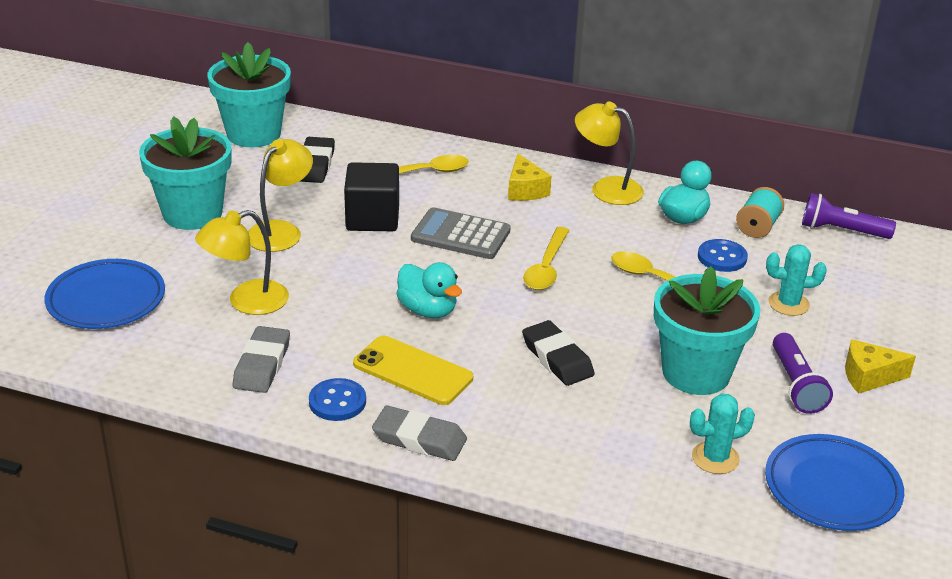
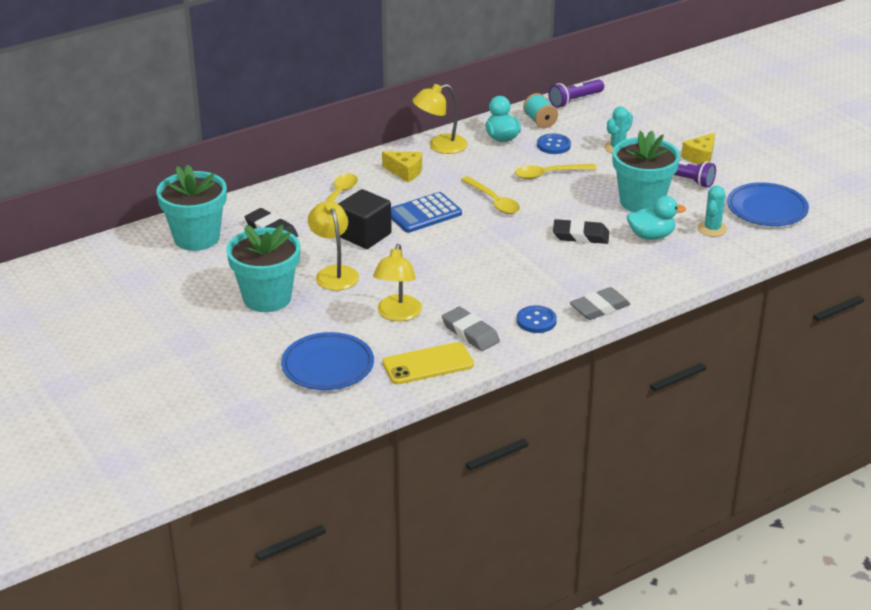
camera: 50 degrees left, 0 degrees up
yellow phone [353,336,473,405] -> yellow phone moved to [382,342,474,384]
turquoise duck [396,262,462,318] -> turquoise duck moved to [627,196,686,240]
grey calculator [411,207,511,259] -> blue calculator [391,192,462,233]

